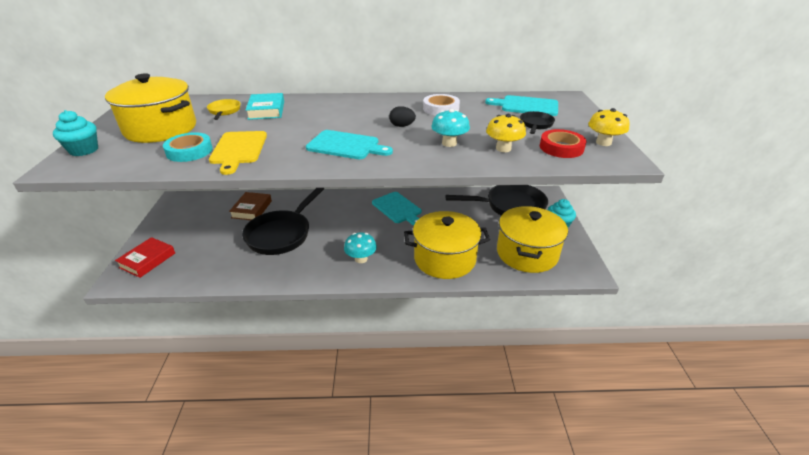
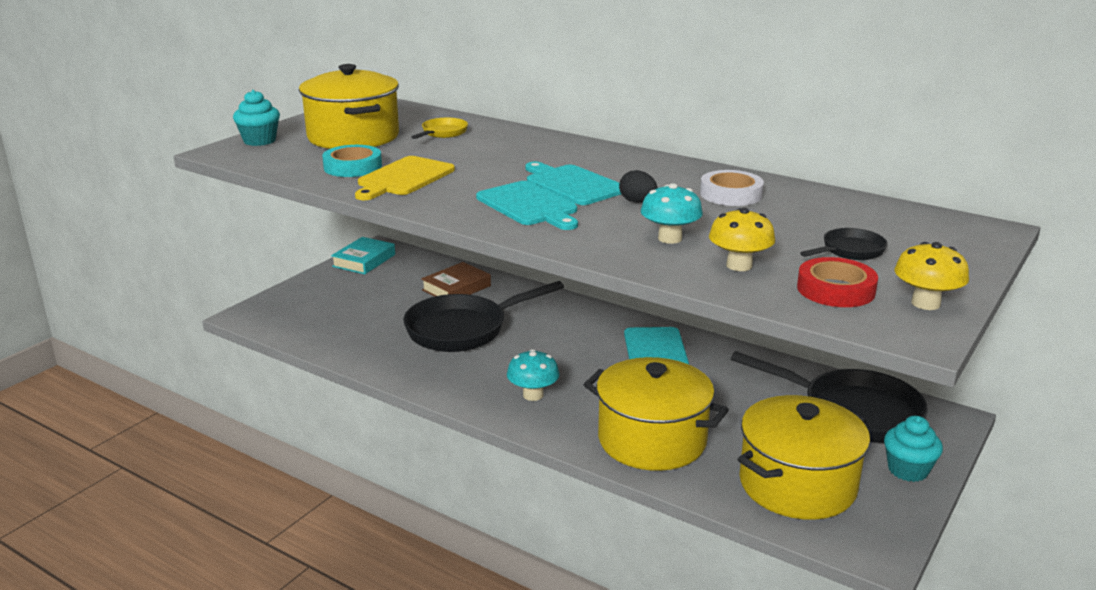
camera: 35 degrees right, 10 degrees down
red book [115,237,175,278] -> none
turquoise book [246,93,284,120] -> turquoise book moved to [331,237,395,274]
turquoise cutting board [485,95,558,116] -> turquoise cutting board moved to [525,162,621,205]

